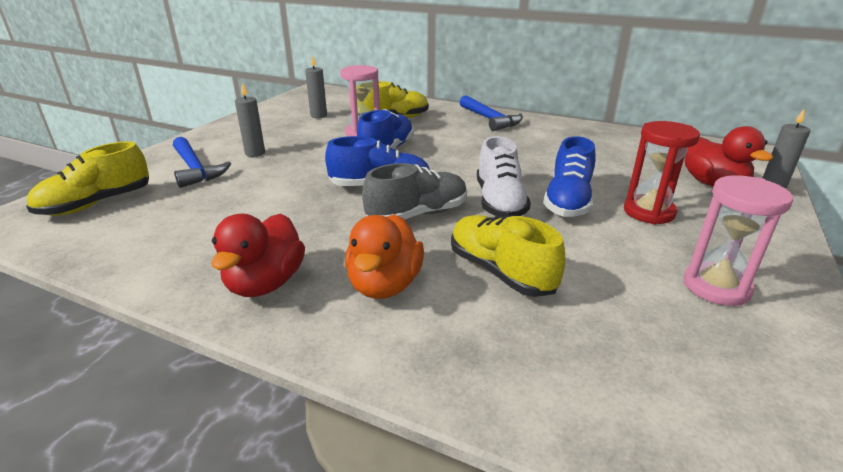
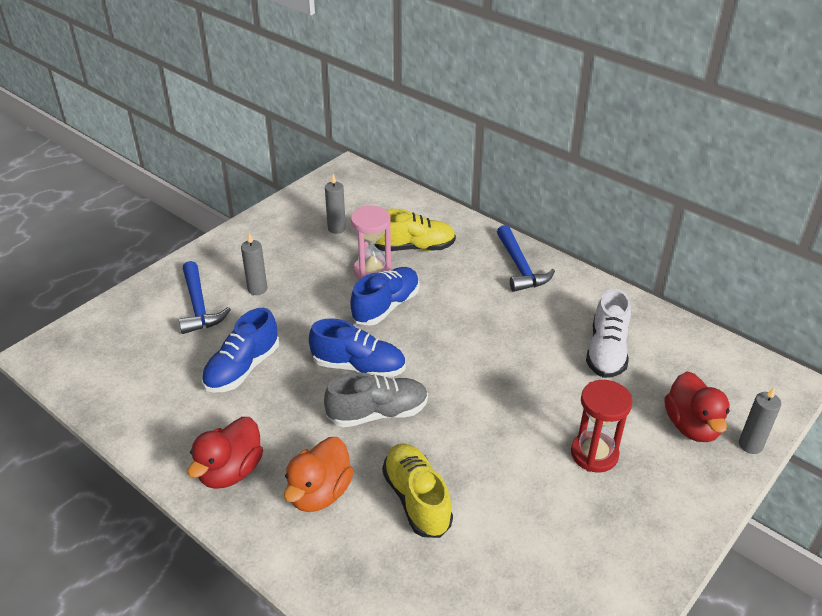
camera: 15 degrees right, 10 degrees up
yellow shoe [26,141,149,216] -> none
white shoe [477,136,531,216] -> white shoe moved to [586,289,631,378]
blue shoe [543,136,596,217] -> blue shoe moved to [202,308,279,393]
pink hourglass [683,175,793,306] -> none

